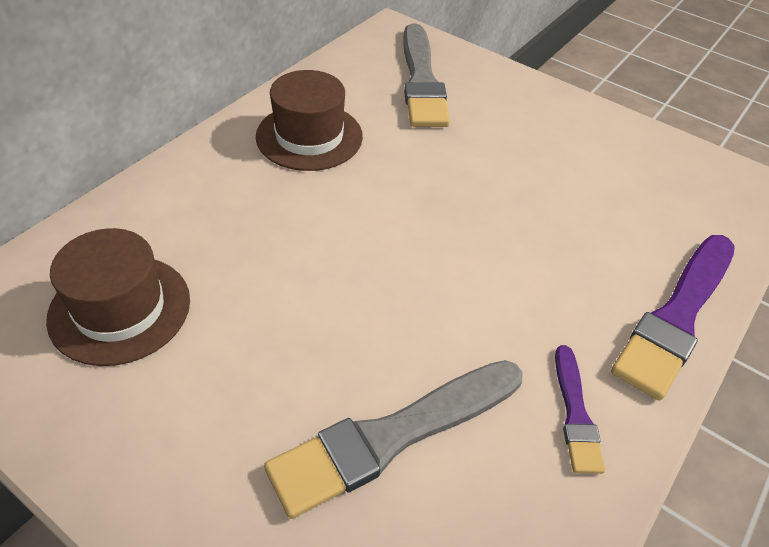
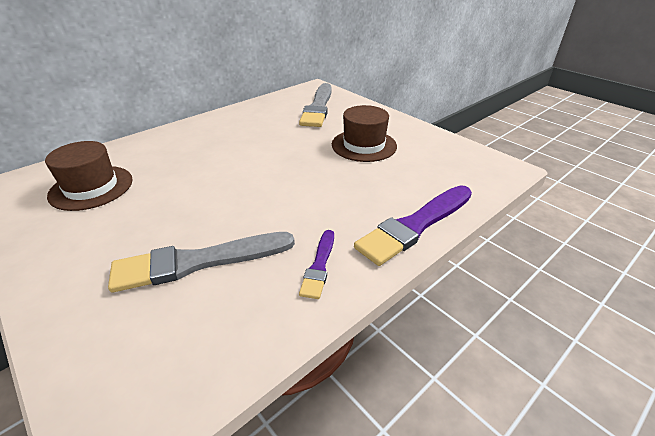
camera: 15 degrees right, 10 degrees down
brown hat [256,70,363,171] -> brown hat moved to [332,105,397,162]

